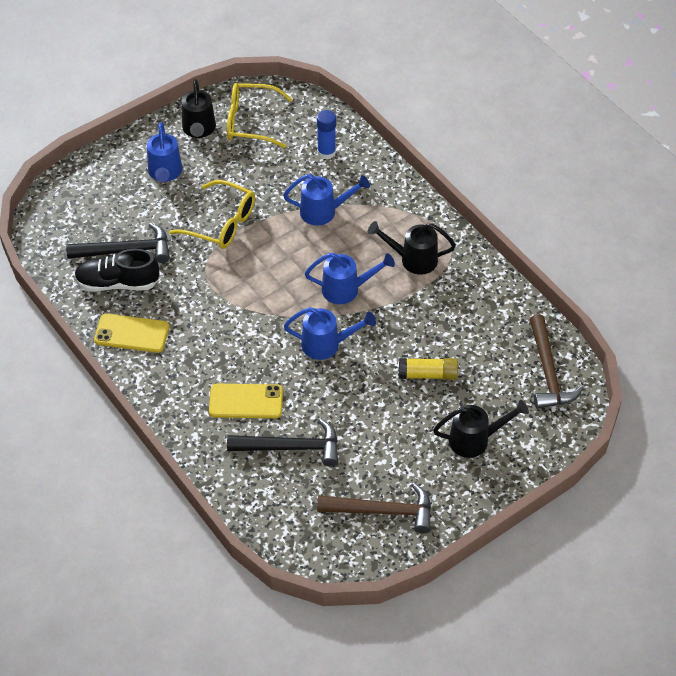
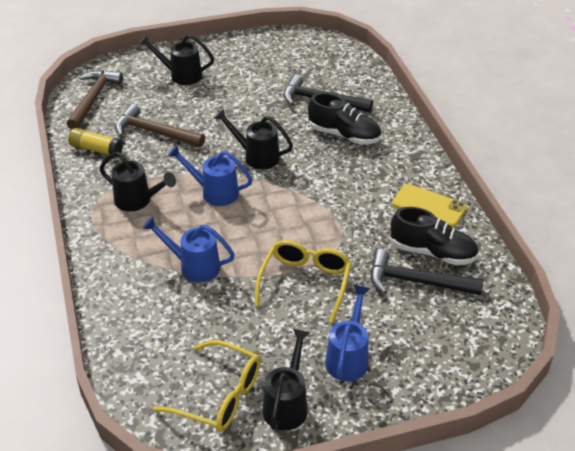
camera: 160 degrees left, 10 degrees down
yellow glasses [169,180,255,249] -> yellow glasses turned 60 degrees clockwise [255,240,351,323]
yellow phone [209,384,283,418] -> black shoe [308,93,381,145]
blue watering can [284,307,376,360] -> black watering can [214,108,293,169]
blue glue stick [317,110,336,160] -> none
brown hammer [317,483,431,534] -> brown hammer moved to [115,104,205,147]
yellow glue stick [399,358,458,380] -> yellow glue stick moved to [68,128,123,157]

